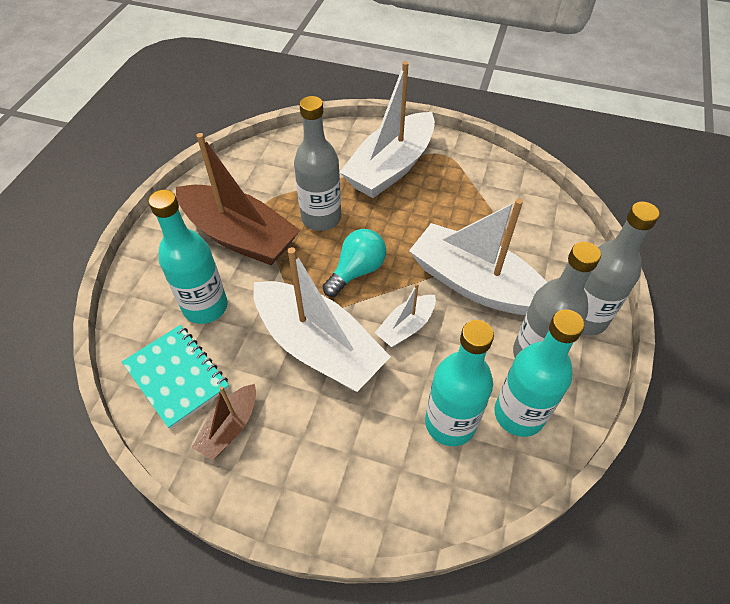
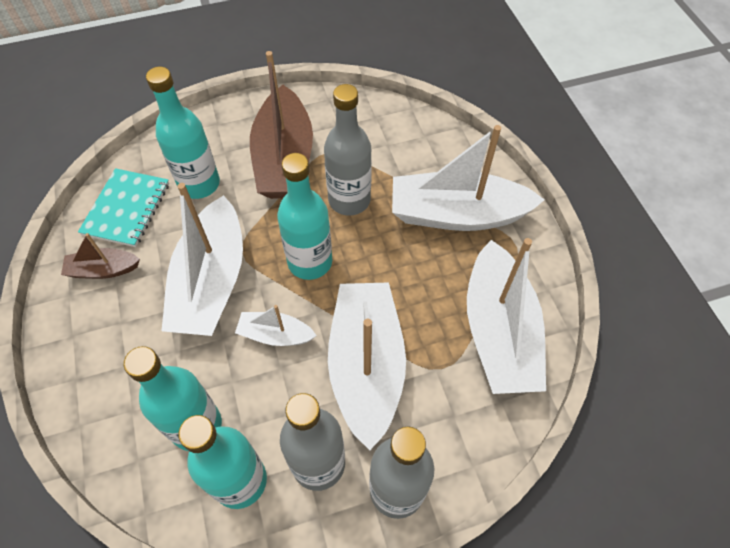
camera: 55 degrees right, 5 degrees up
turquoise light bulb [323,229,386,297] -> turquoise bottle [277,153,332,280]
none -> white boat [467,238,546,394]

